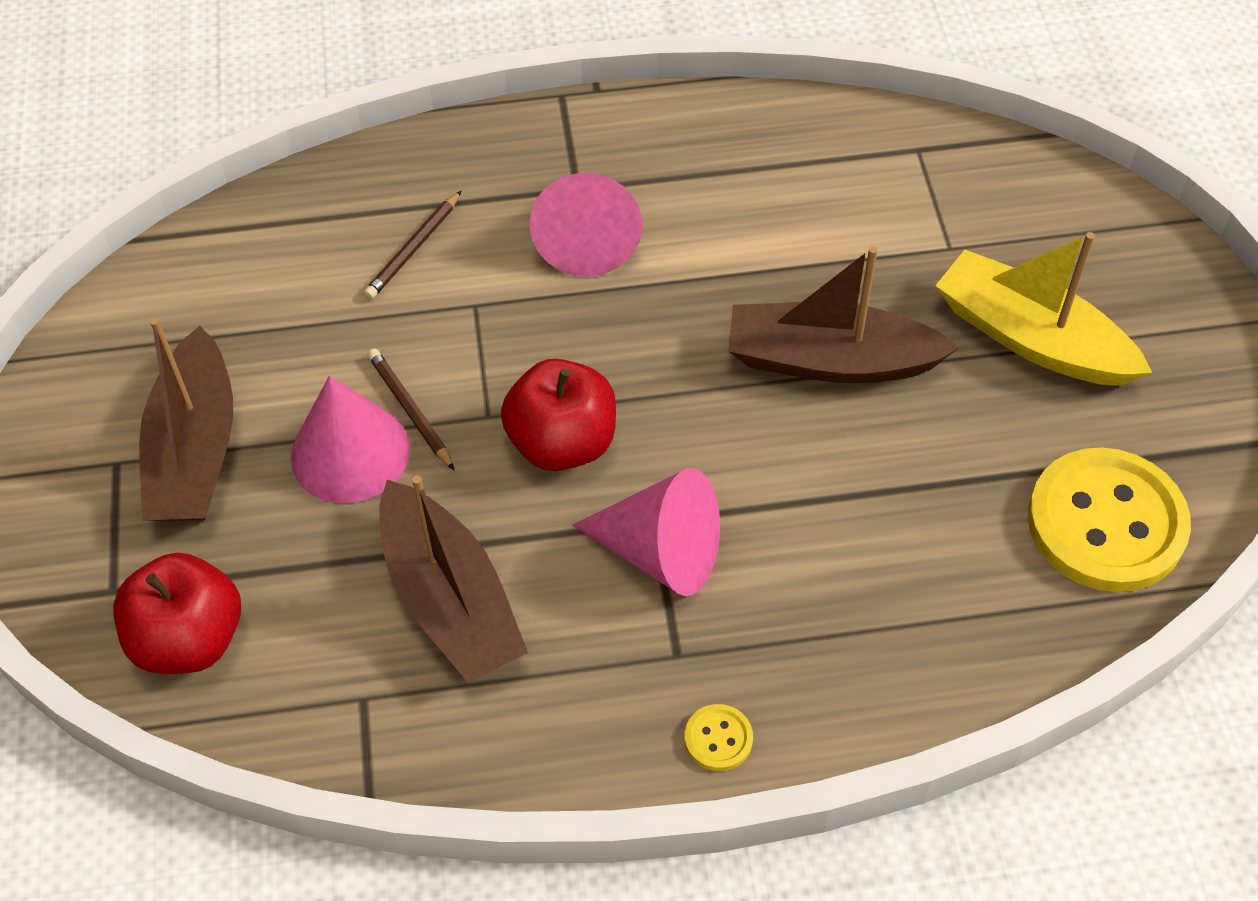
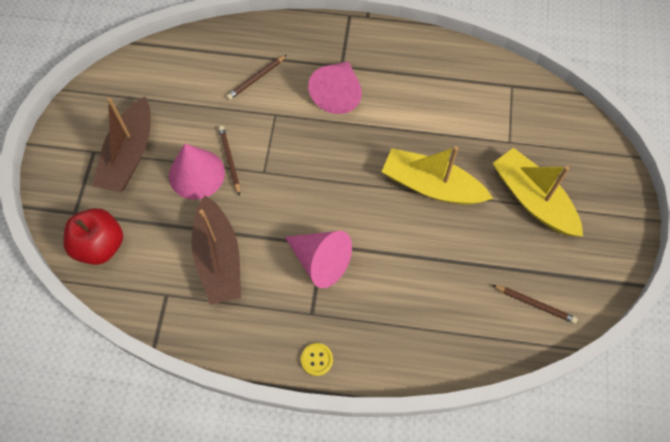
camera: 15 degrees right, 10 degrees up
red apple [501,359,616,471] -> none
brown boat [728,246,960,383] -> yellow boat [382,146,493,205]
yellow button [1028,447,1191,592] -> brown pencil [493,285,577,324]

